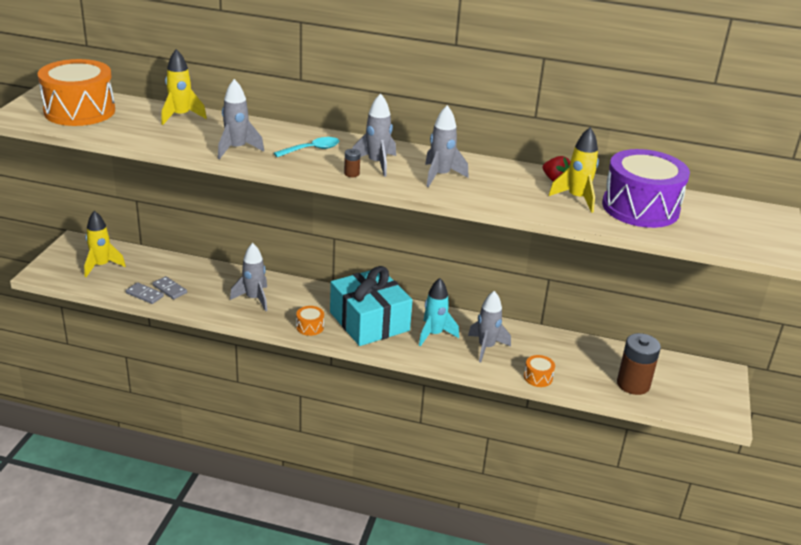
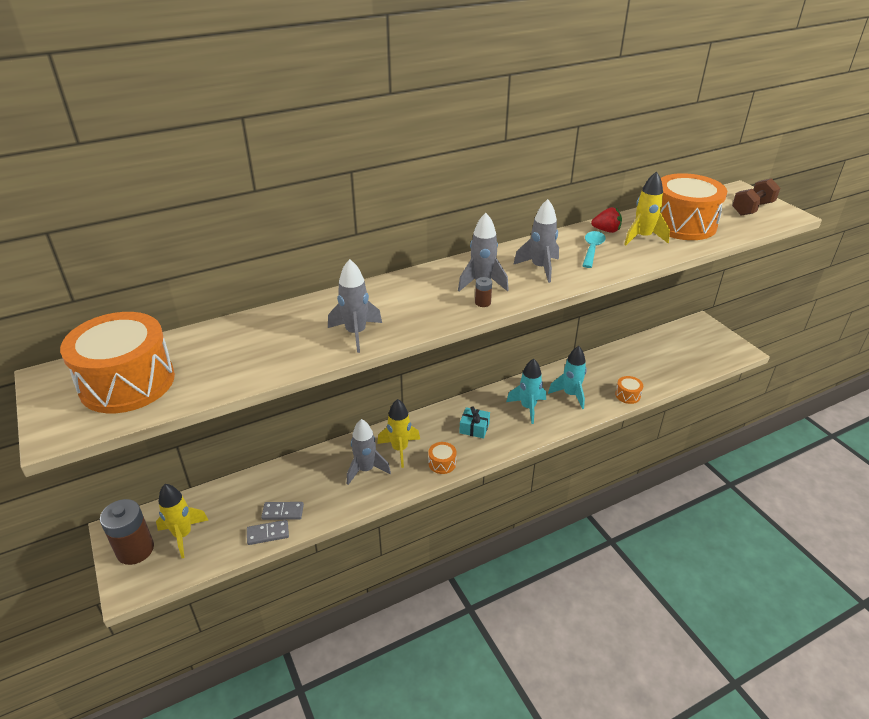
camera: 40 degrees left, 5 degrees up
yellow rocket [161,49,207,125] -> yellow rocket moved to [377,399,420,468]
turquoise spoon [274,137,339,157] -> turquoise spoon moved to [582,231,605,268]
turquoise gift [330,266,412,346] -> turquoise gift [459,406,490,439], size x0.41
grey rocket [468,291,511,363] -> turquoise rocket [548,346,587,409]
purple drum [602,149,690,228] -> orange drum [661,173,727,240]
brown battery [617,333,661,395] -> brown battery moved to [100,499,154,565]
none -> brown dumbbell [732,178,780,216]

